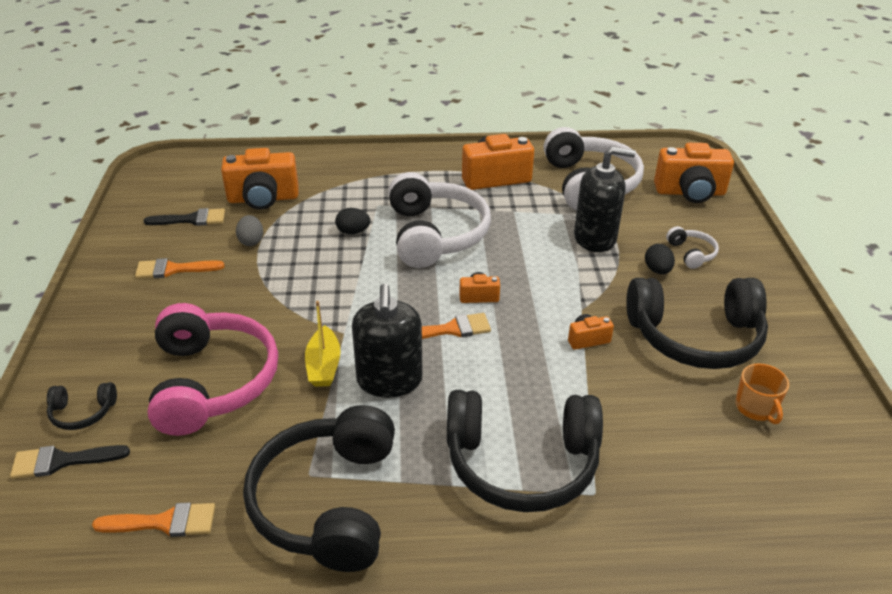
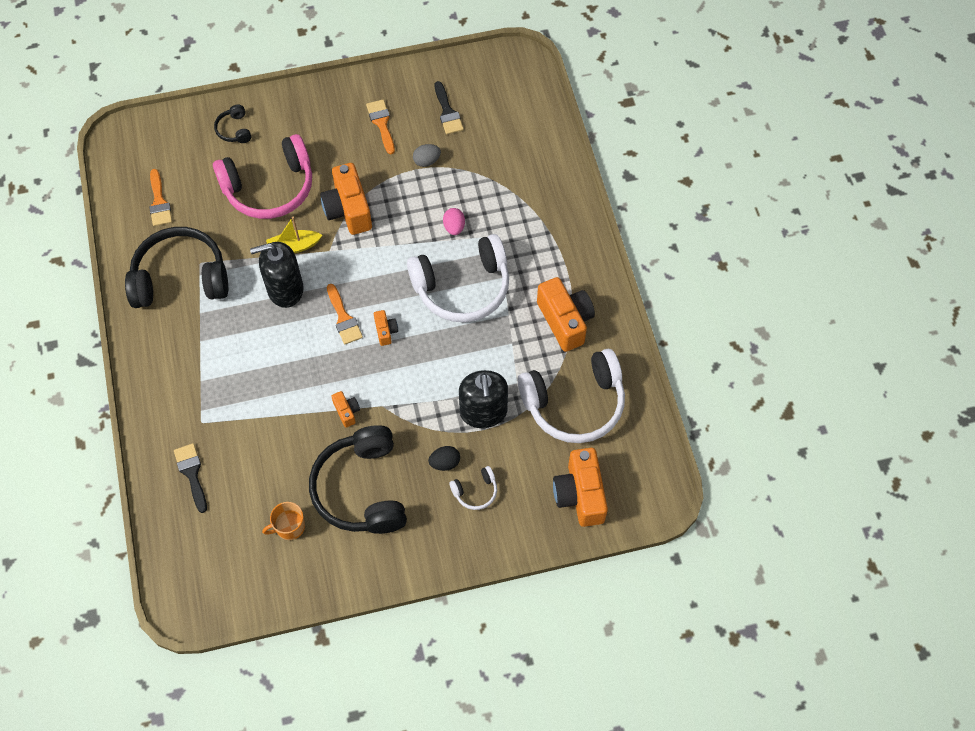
camera: 80 degrees right, 25 degrees up
black brush [10,445,130,479] -> black brush moved to [174,443,207,513]
orange camera [221,148,298,210] -> orange camera moved to [320,163,372,235]
black egg [335,208,371,234] -> pink egg [443,208,465,235]
black headphones [447,390,603,512] -> none

